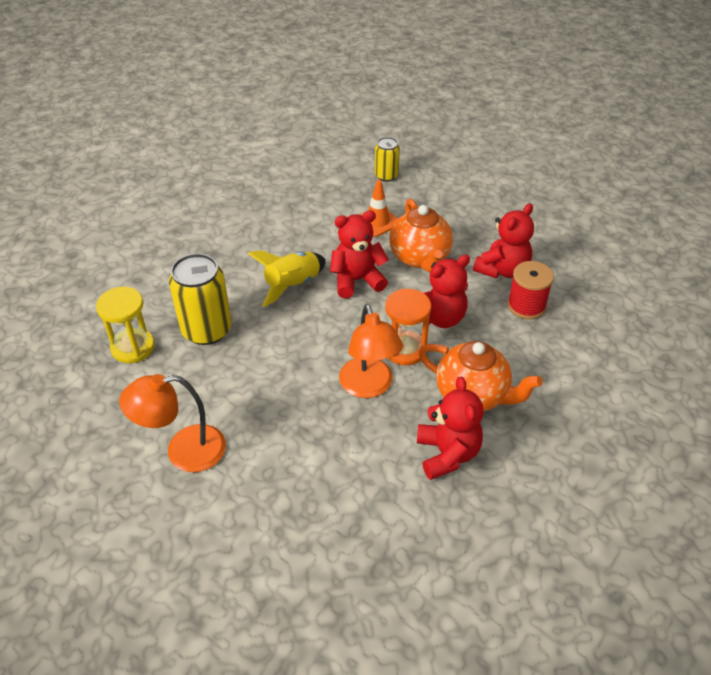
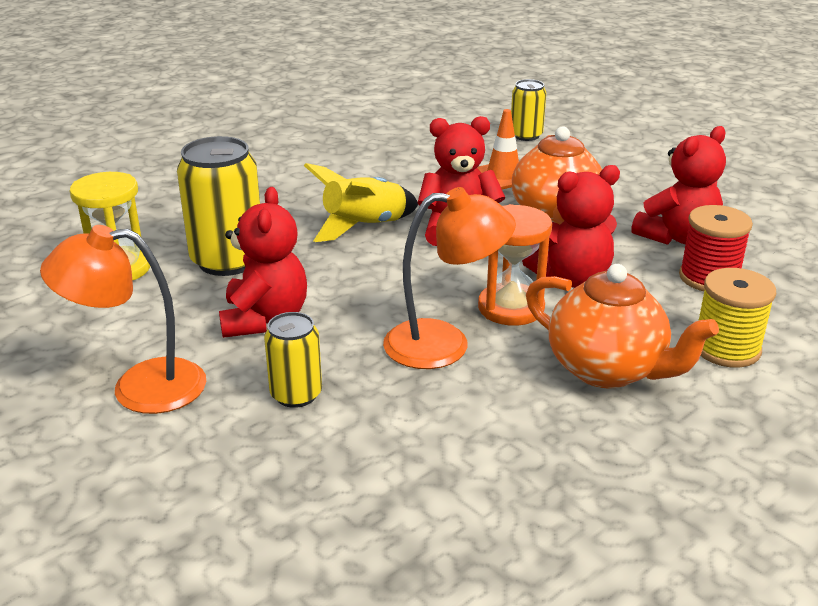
camera: 10 degrees right, 15 degrees down
orange lamp [339,304,403,398] -> orange lamp turned 90 degrees counterclockwise [383,187,516,369]
red teddy bear [417,376,484,480] -> red teddy bear moved to [219,187,307,338]
none -> yellow can [264,312,322,408]
none -> yellow spool [699,268,776,368]

